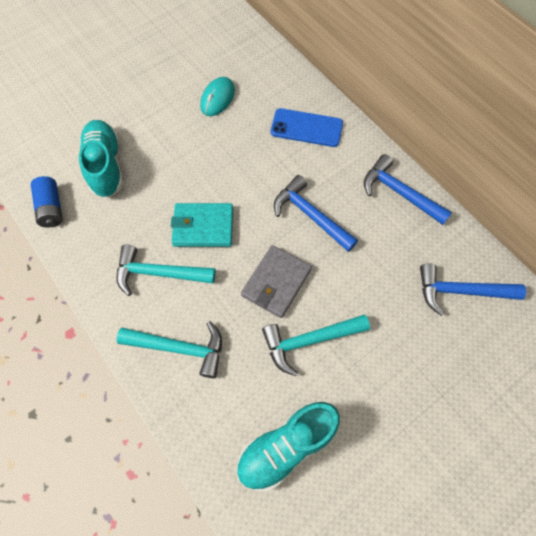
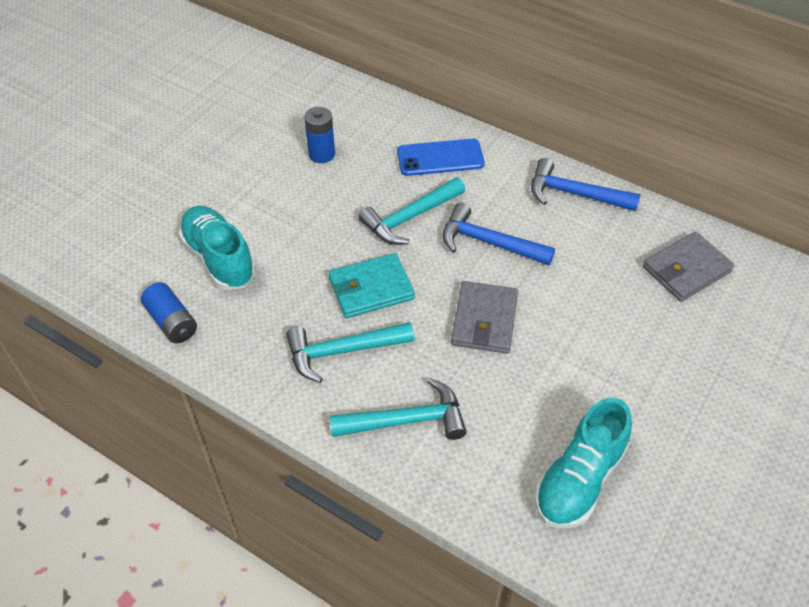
camera: 20 degrees left, 15 degrees down
turquoise mouse [200,77,235,116] -> blue battery [304,107,335,163]
turquoise hammer [262,315,370,376] -> turquoise hammer moved to [358,177,465,245]
blue hammer [420,263,526,316] -> grey wallet [643,231,735,302]

